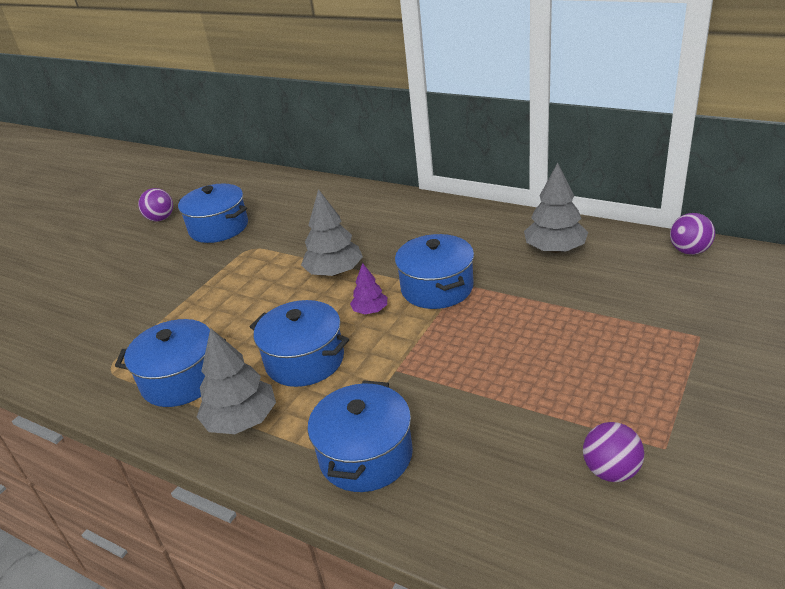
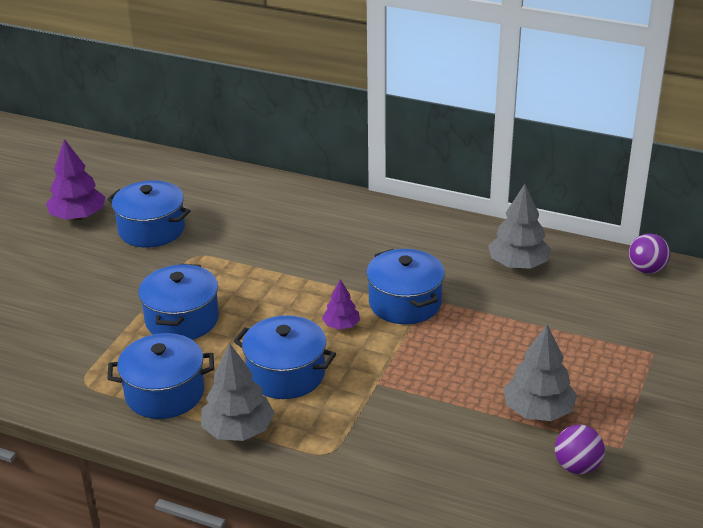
camera: 10 degrees left, 0 degrees up
purple ball [138,188,173,222] -> purple tree [46,139,105,220]
grey tree [301,189,363,276] -> grey tree moved to [504,325,577,421]
blue pot [308,380,413,492] -> blue pot moved to [138,264,219,340]

